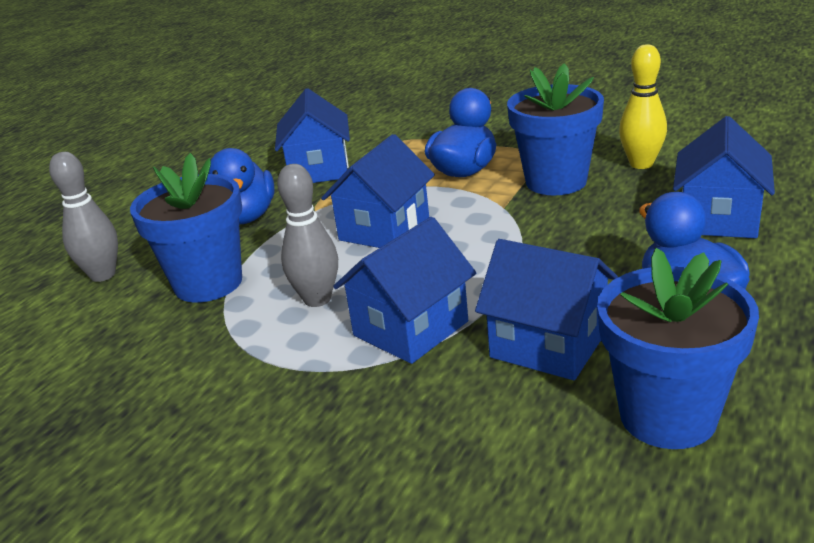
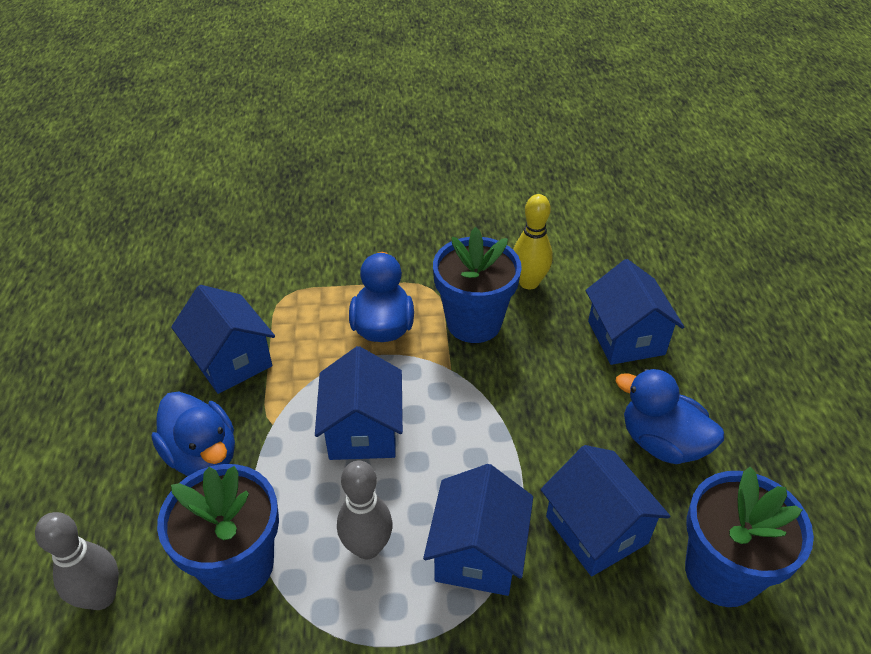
camera: 35 degrees left, 15 degrees up
blue house [475,239,618,380] -> blue house turned 60 degrees clockwise [541,445,671,576]

